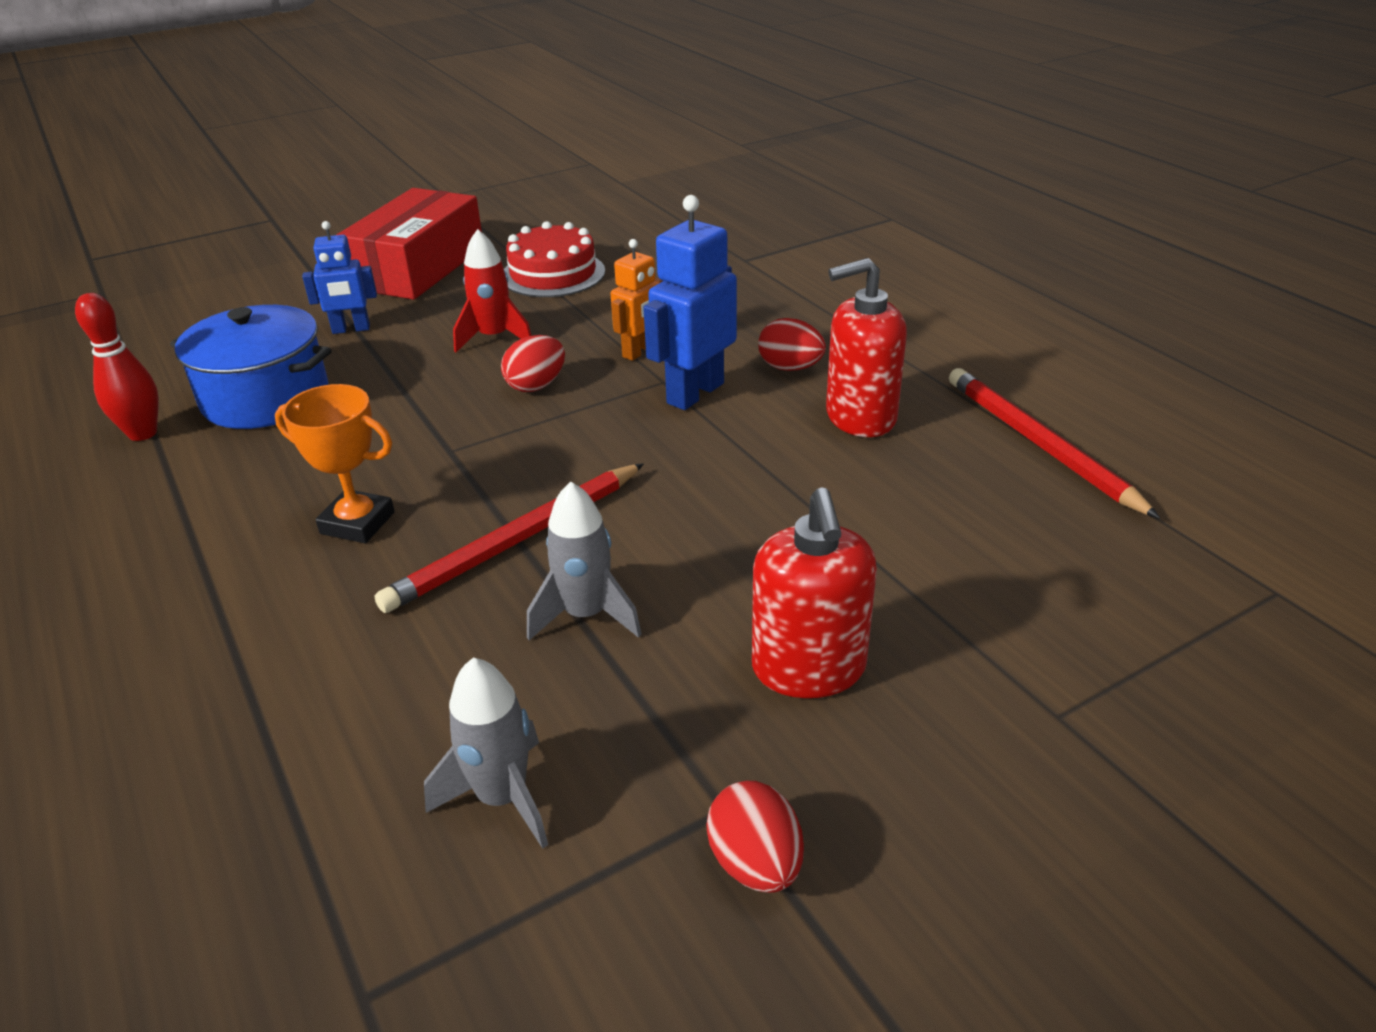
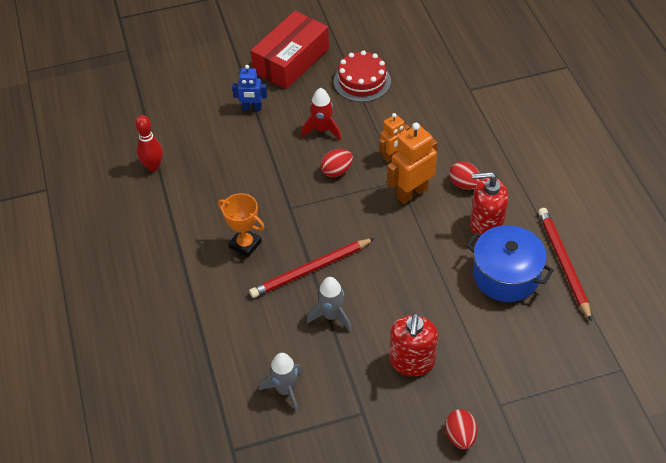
camera: 15 degrees right, 15 degrees up
blue pot [170,305,332,429] -> blue pot moved to [466,225,554,302]
blue robot [643,195,737,410] -> orange robot [387,123,438,204]
red egg [706,781,804,893] -> red egg moved to [445,409,477,449]

